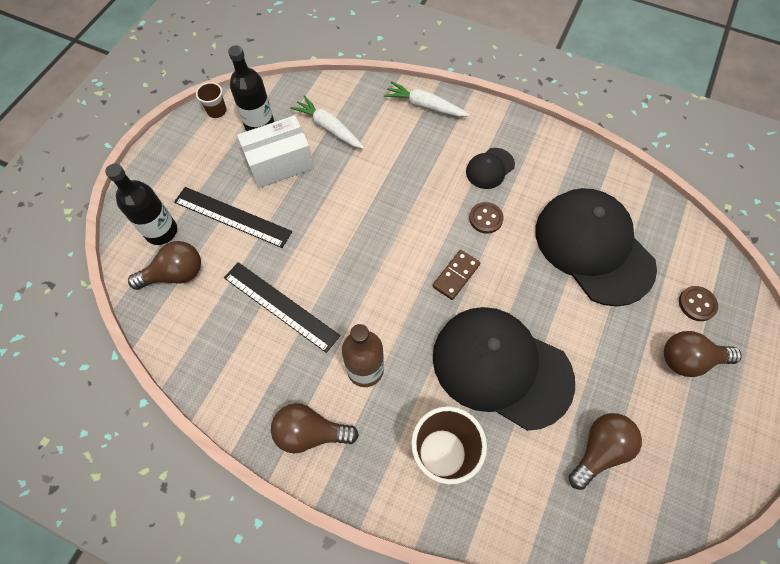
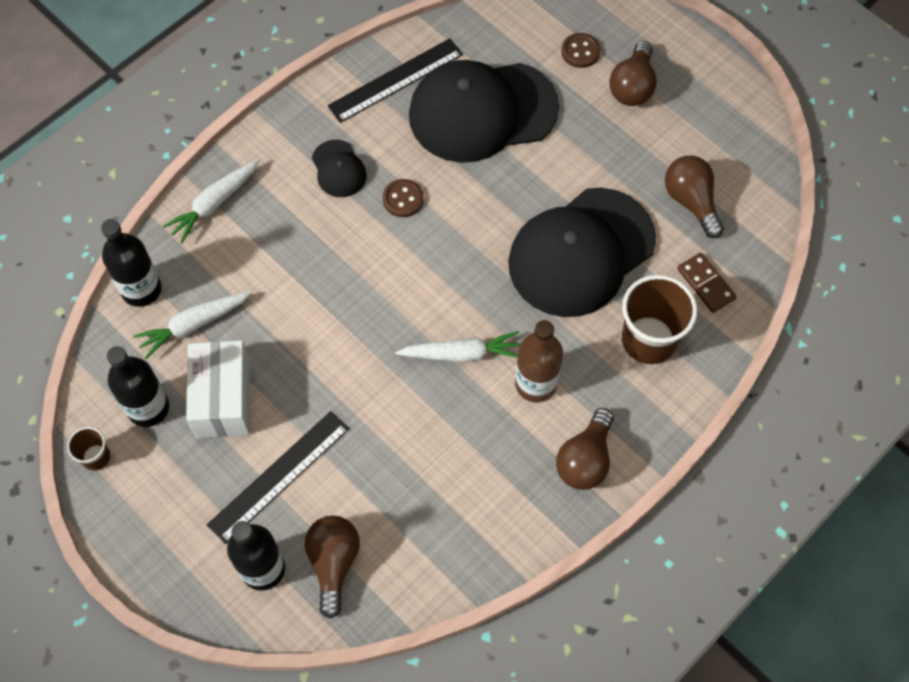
camera: 70 degrees left, 0 degrees up
black ruler [224,262,340,353] -> black ruler moved to [327,38,463,123]
brown domino [432,250,480,300] -> brown domino moved to [677,253,737,313]
none -> black bottle [101,219,162,307]
none -> white carrot [395,331,520,362]

